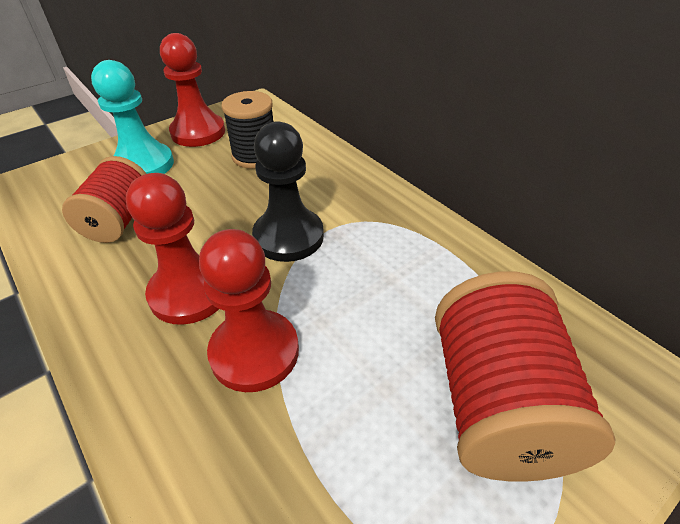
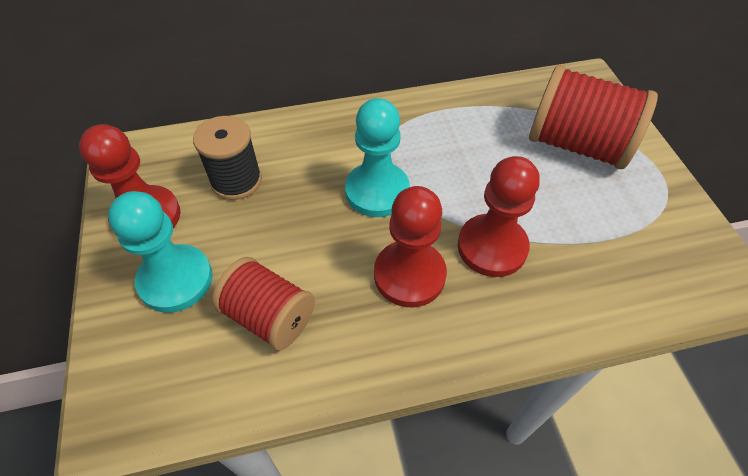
camera: 65 degrees left, 10 degrees up
black pawn [252,121,324,262] -> turquoise pawn [345,98,410,217]

